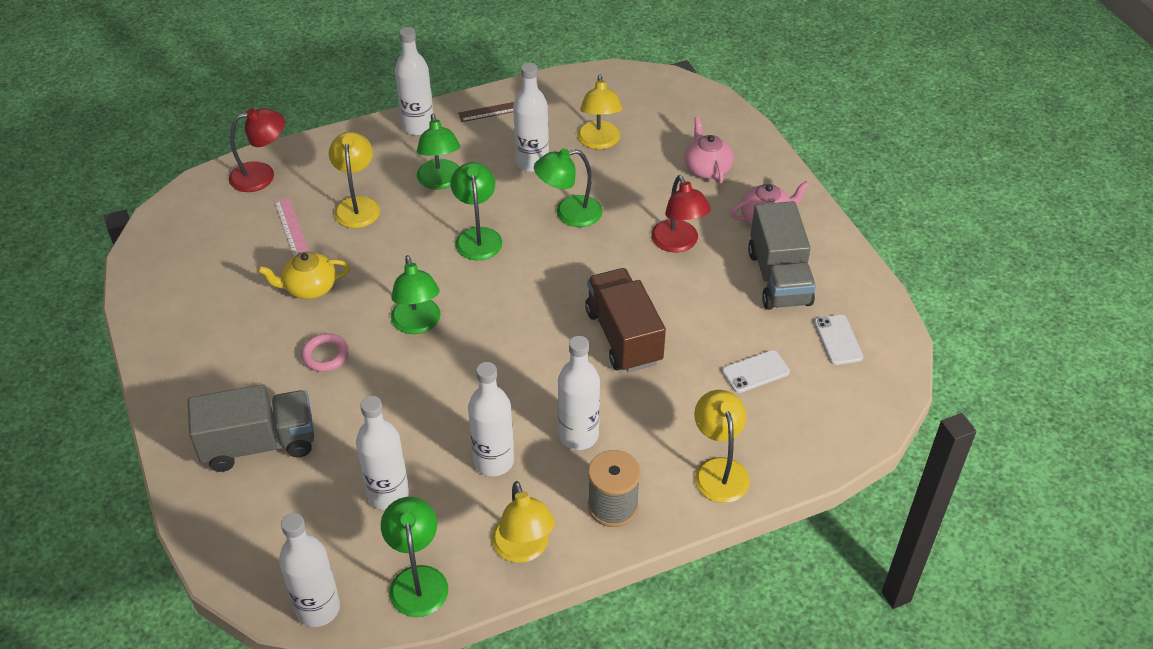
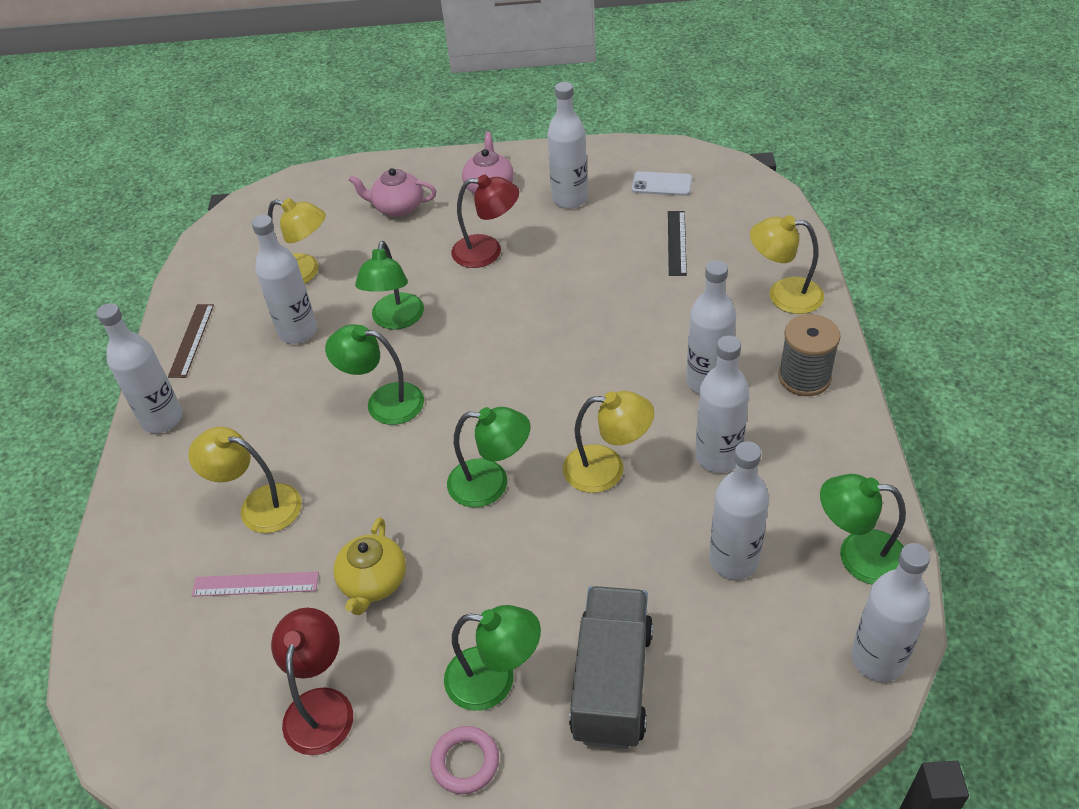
camera: 65 degrees left, 0 degrees up
red lamp [229,108,285,192] -> red lamp moved to [271,608,353,755]
pink ring [301,333,349,372] -> pink ring moved to [430,726,499,794]
green lamp [417,114,460,190] -> green lamp moved to [444,605,541,711]
yellow lamp [492,481,555,563] -> yellow lamp moved to [563,391,654,493]
brown truck [585,268,666,373] -> none
white phone [722,350,790,393] -> black ruler [668,211,687,276]
grey truck [748,201,816,310] -> white bottle [547,82,588,209]

